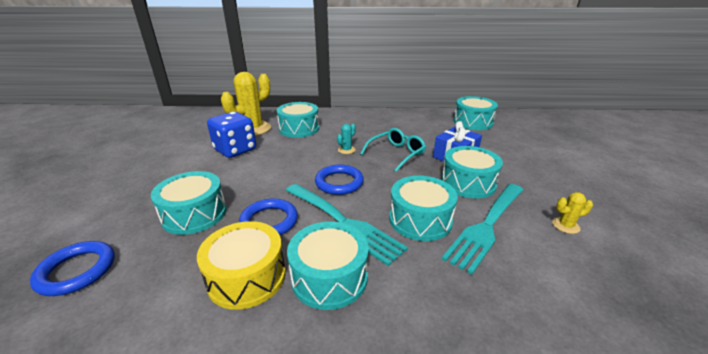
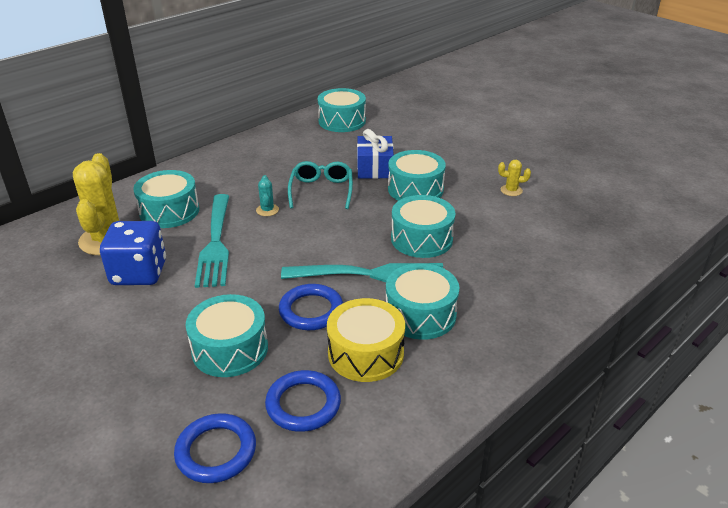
camera: 45 degrees left, 5 degrees up
blue ring [315,165,364,195] -> blue ring moved to [265,370,341,432]
turquoise fork [442,184,523,275] -> turquoise fork moved to [195,194,229,288]
yellow cactus [552,192,593,234] -> yellow cactus turned 60 degrees clockwise [498,160,531,196]

